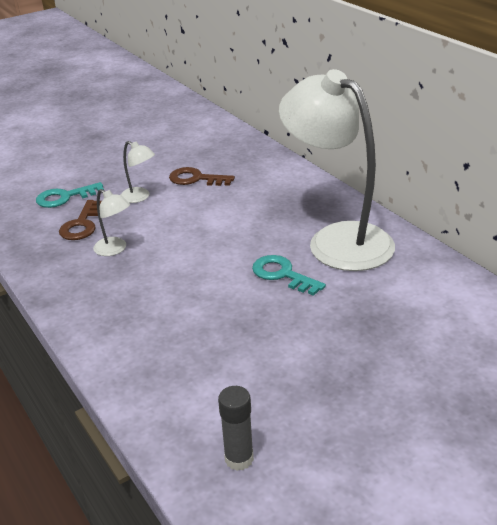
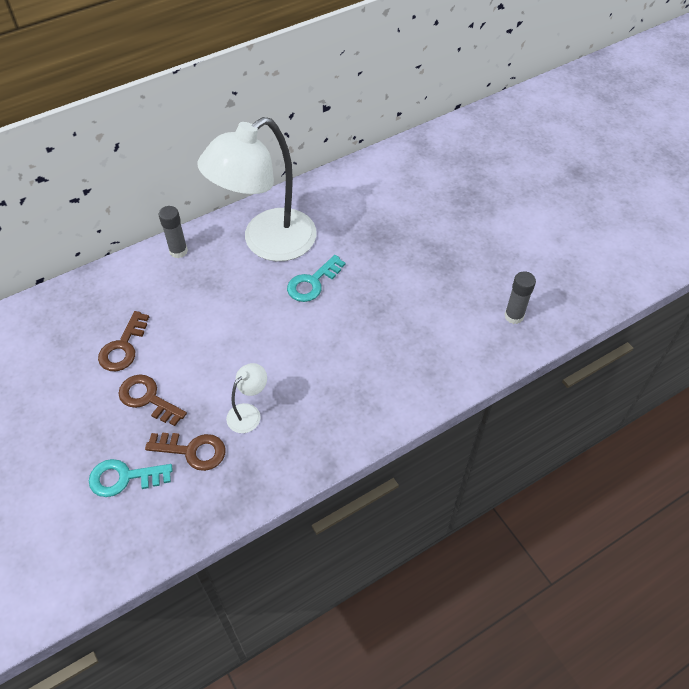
camera: 90 degrees left, 20 degrees up
turquoise key [36,182,104,208] -> turquoise key turned 105 degrees clockwise [89,459,173,497]
white lamp [121,141,155,203] -> brown key [118,374,187,426]
none -> grey glue stick [159,206,188,258]

